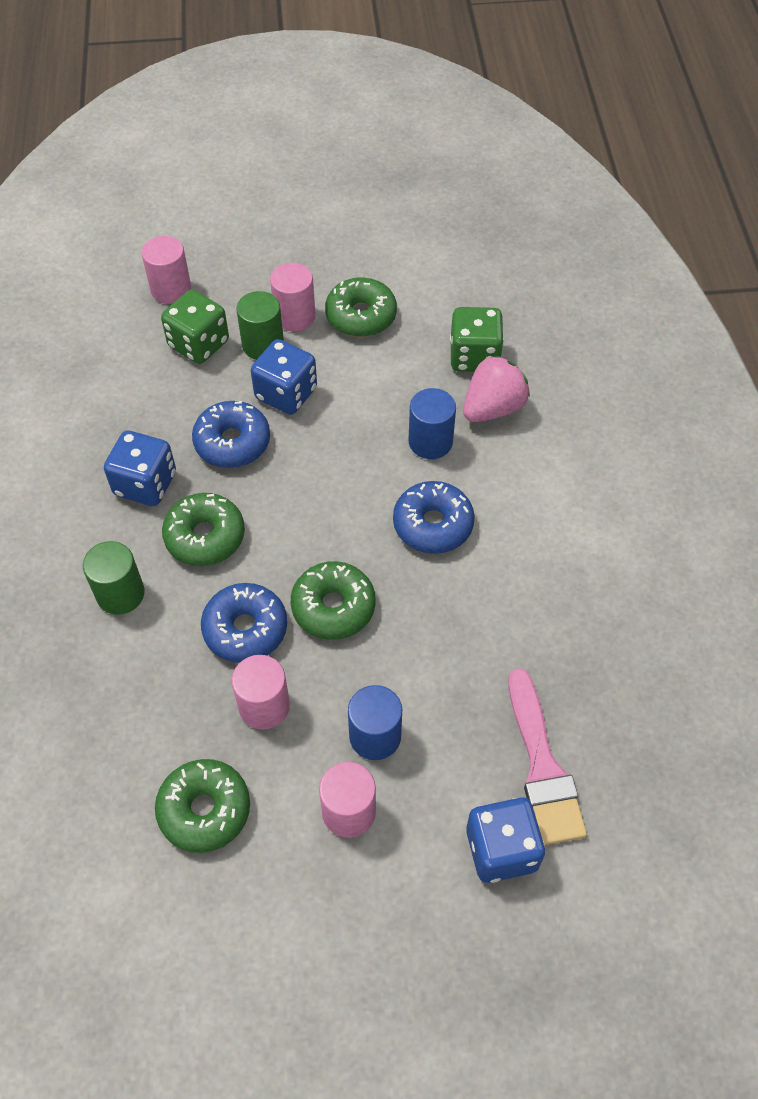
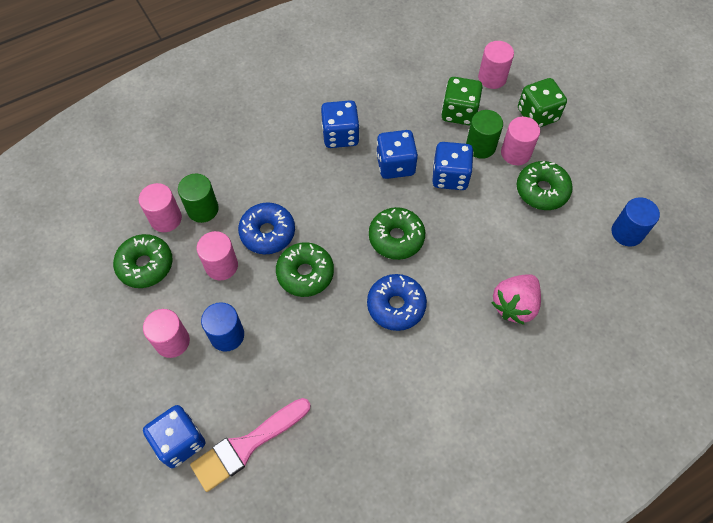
camera: 65 degrees right, 5 degrees up
green cylinder [83,541,145,615] -> green cylinder moved to [178,174,219,223]
green donut [162,493,245,566] -> green donut moved to [369,207,425,260]
blue donut [192,401,270,468] -> blue dice [376,130,418,179]
blue cylinder [409,388,456,459] -> blue cylinder moved to [611,197,660,246]
green dice [450,307,504,372] -> green dice moved to [518,78,567,127]
pink strawberry [463,355,530,422] -> pink strawberry turned 105 degrees clockwise [491,274,541,325]
none -> pink cylinder [139,183,182,232]

